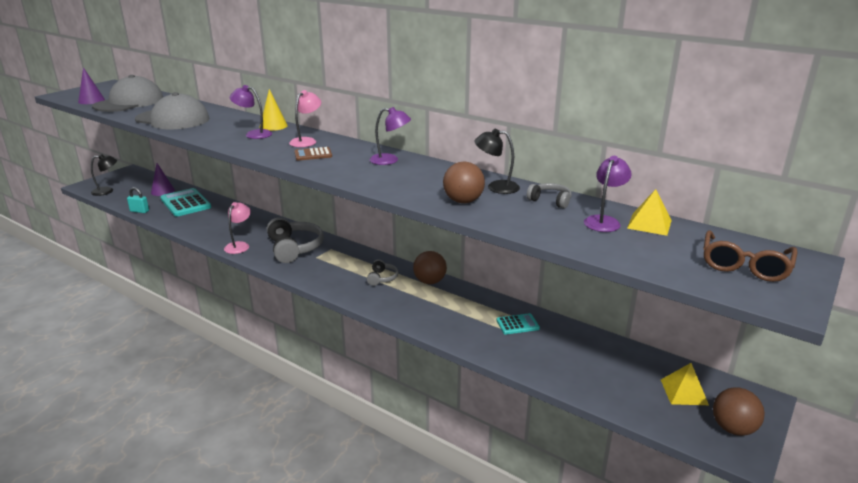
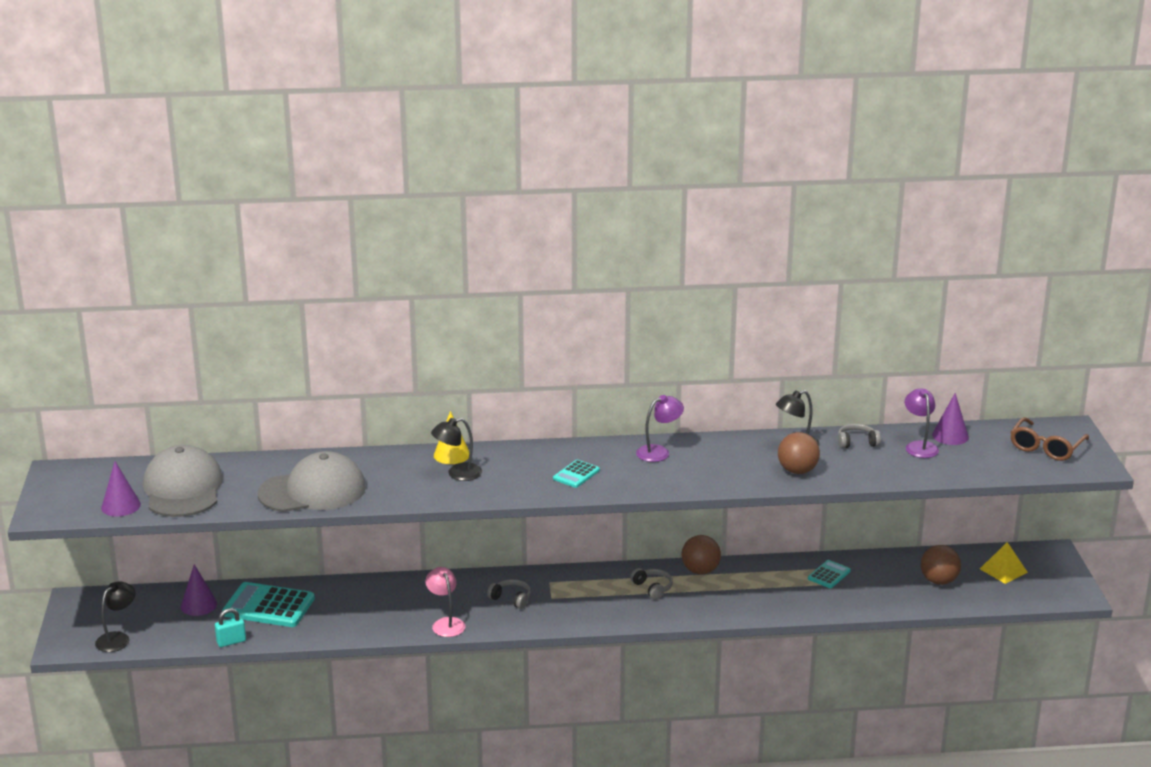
camera: 40 degrees left, 0 degrees up
purple lamp [230,85,272,139] -> black lamp [431,418,482,481]
grey headphones [267,217,324,263] -> grey headphones [487,579,531,609], size x0.51
pink lamp [289,90,321,147] -> none
brown calculator [294,147,332,161] -> turquoise calculator [553,460,600,488]
yellow pyramid [627,189,672,236] -> purple cone [932,393,969,445]
brown glasses [703,230,797,282] -> brown glasses turned 45 degrees clockwise [1010,417,1089,461]
brown ball [713,387,765,436] -> brown ball moved to [921,545,961,585]

